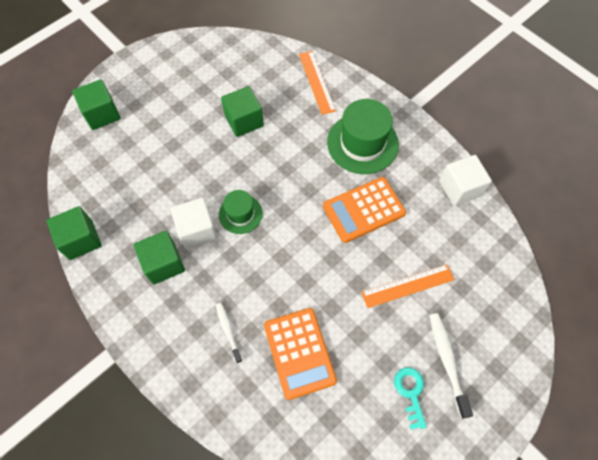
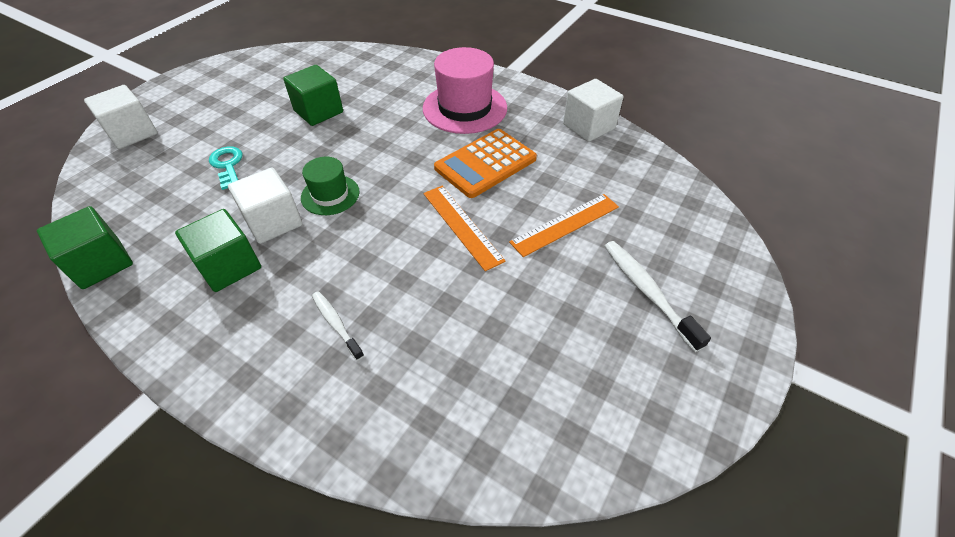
camera: 15 degrees left, 15 degrees down
green cube [72,79,121,130] -> white cube [84,85,158,149]
orange calculator [264,308,337,400] -> none
orange ruler [299,51,336,115] -> orange ruler moved to [423,186,506,271]
green hat [327,99,399,174] -> pink hat [423,47,507,134]
turquoise key [394,367,427,430] -> turquoise key moved to [209,147,243,190]

